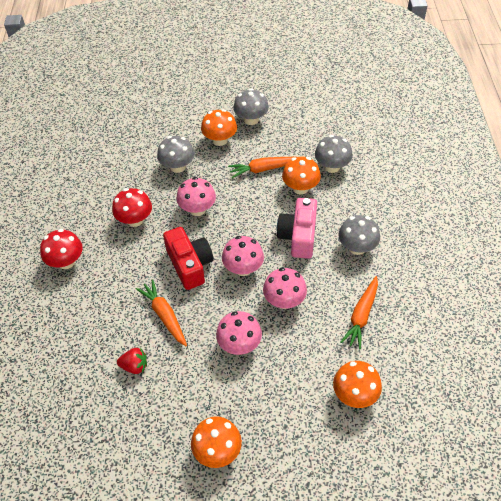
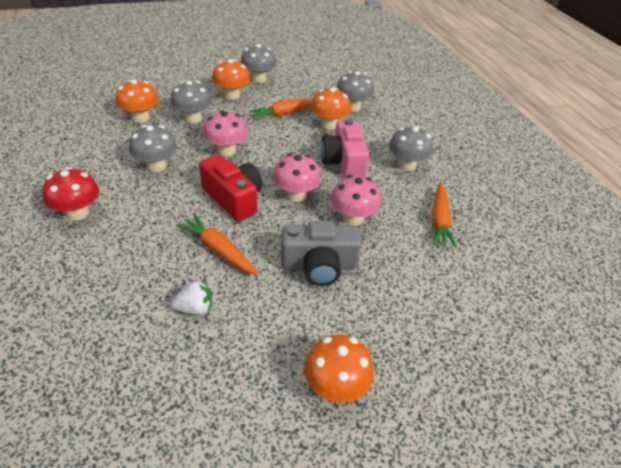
camera: 20 degrees left, 10 degrees down
red mushroom [112,188,152,227] -> grey mushroom [129,125,177,172]
red strawberry [117,348,147,374] -> white strawberry [171,280,212,315]
pink mushroom [216,311,262,355] -> grey camera [281,221,362,286]
orange mushroom [333,361,382,408] -> orange mushroom moved to [116,79,159,123]

